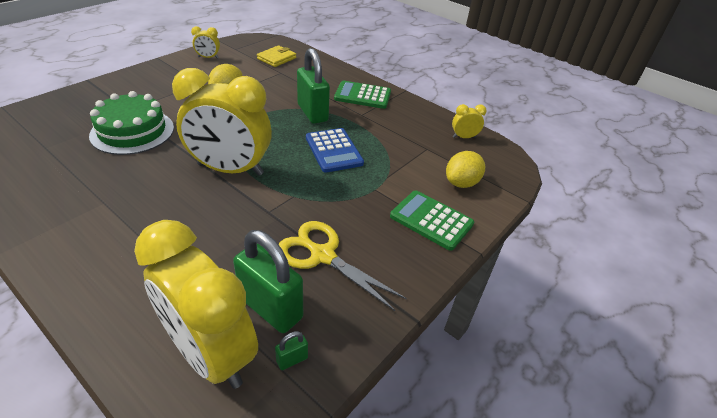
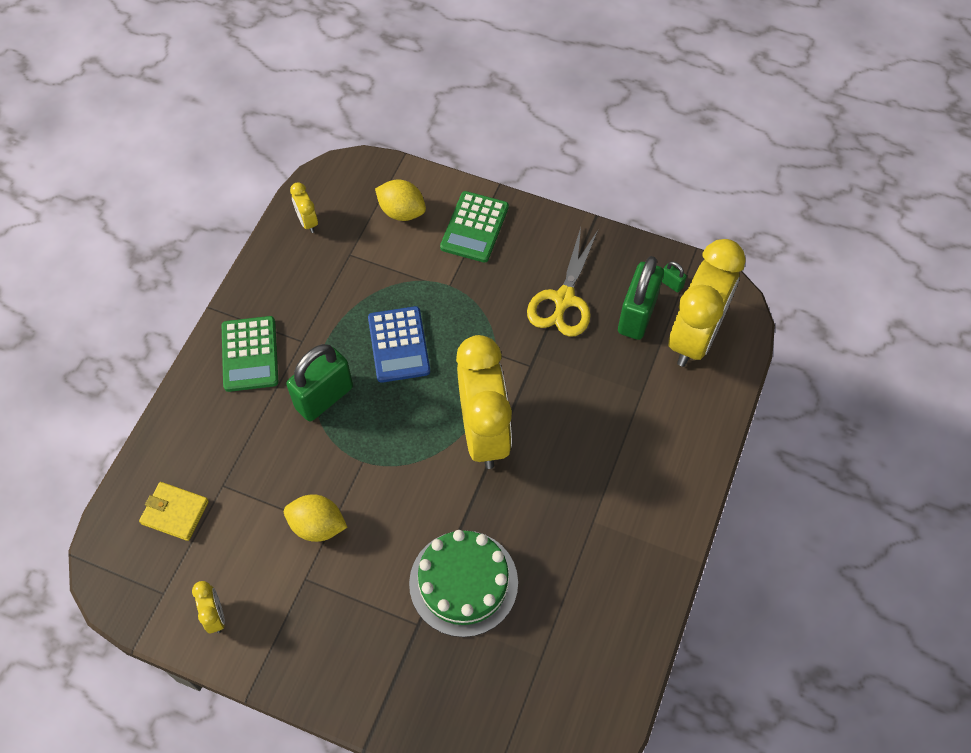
camera: 105 degrees left, 20 degrees up
blue calculator [306,128,364,173] -> blue calculator turned 120 degrees clockwise [368,306,430,383]

